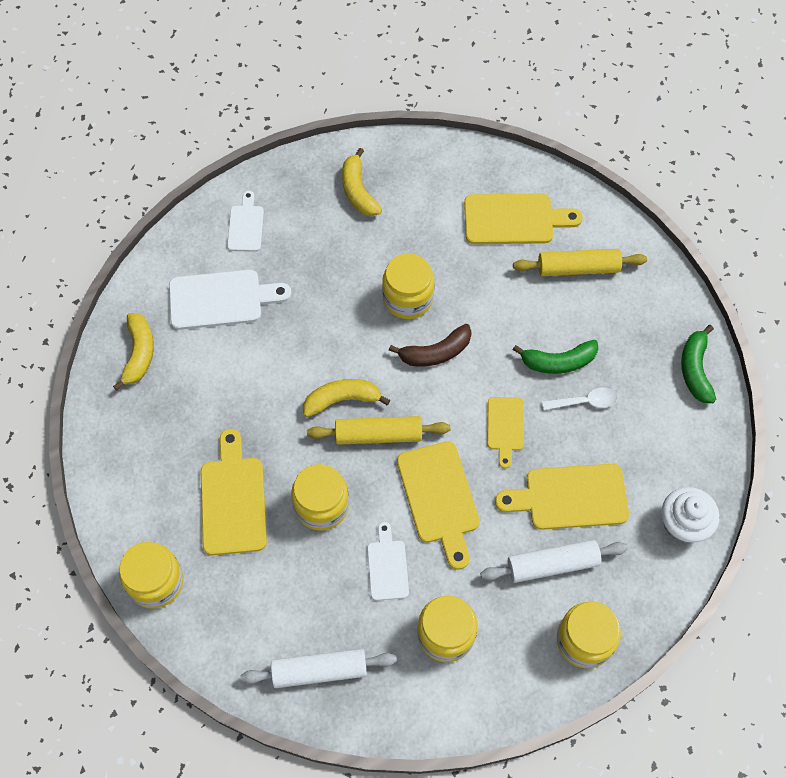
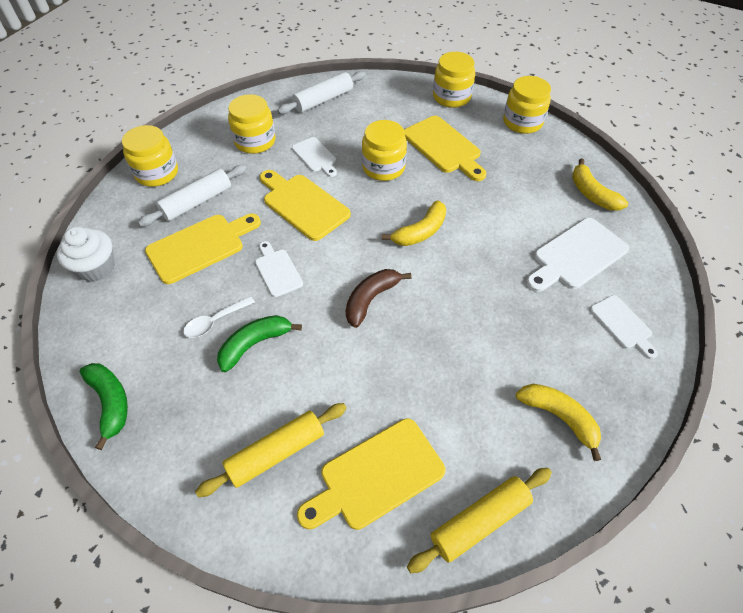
camera: 150 degrees right, 10 degrees down
yellow rolling pin [307,416,450,445] -> yellow rolling pin moved to [407,468,552,573]
yellow jar [382,253,435,319] -> yellow jar moved to [503,76,551,134]
yellow cutting board [487,397,524,469] -> white cutting board [255,241,303,297]

